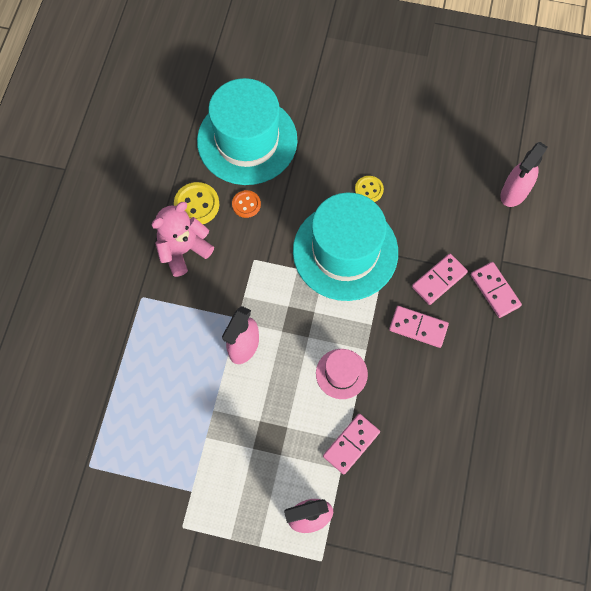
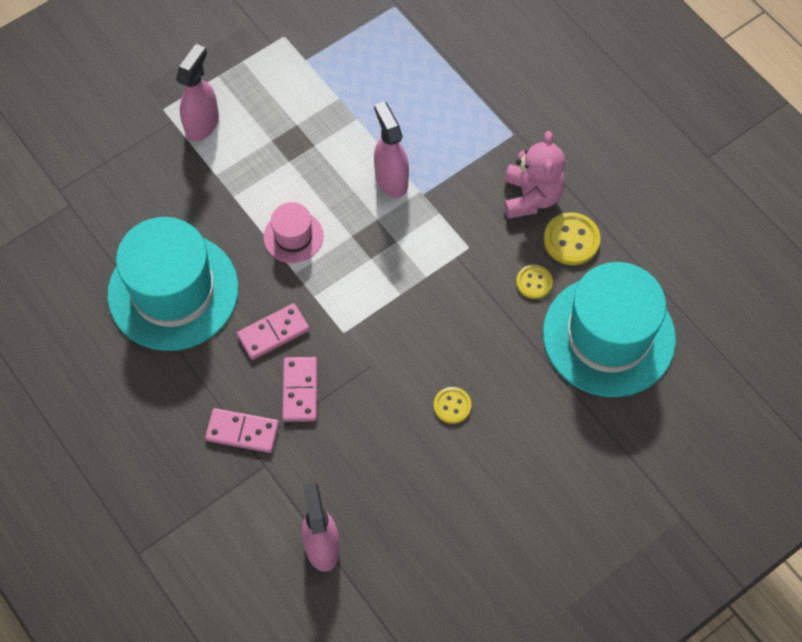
camera: 130 degrees right, 5 degrees down
orange button [232,190,261,218] -> yellow button [516,265,553,299]
turquoise hat [293,193,398,301] -> turquoise hat moved to [107,217,238,351]
pink domino [323,414,380,475] -> none

